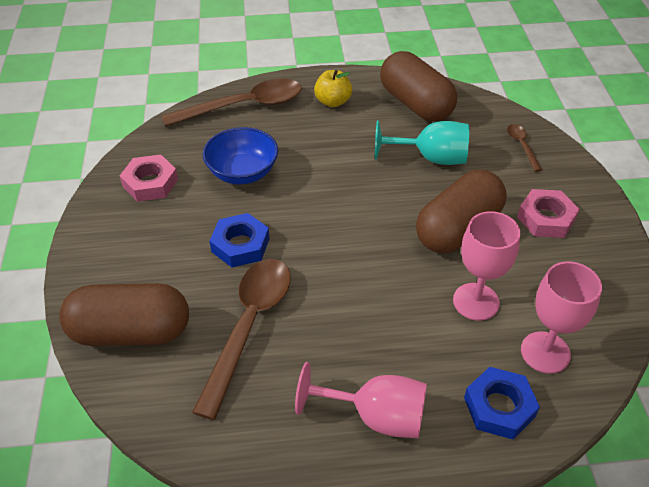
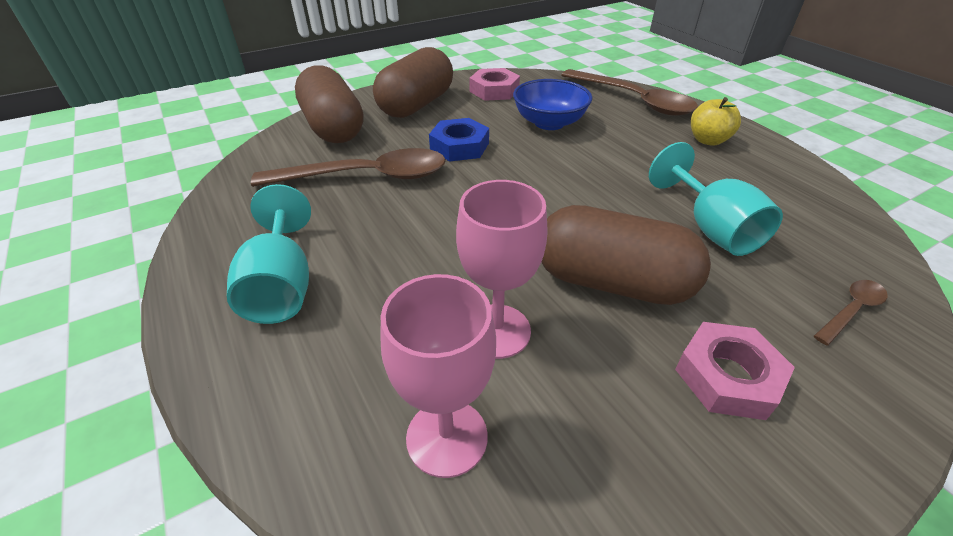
camera: 65 degrees right, 5 degrees down
pink goblet [295,362,427,438] -> turquoise goblet [227,184,311,324]
brown capsule [380,51,457,121] -> brown capsule moved to [373,47,453,118]
blue nut [464,367,540,439] -> none

